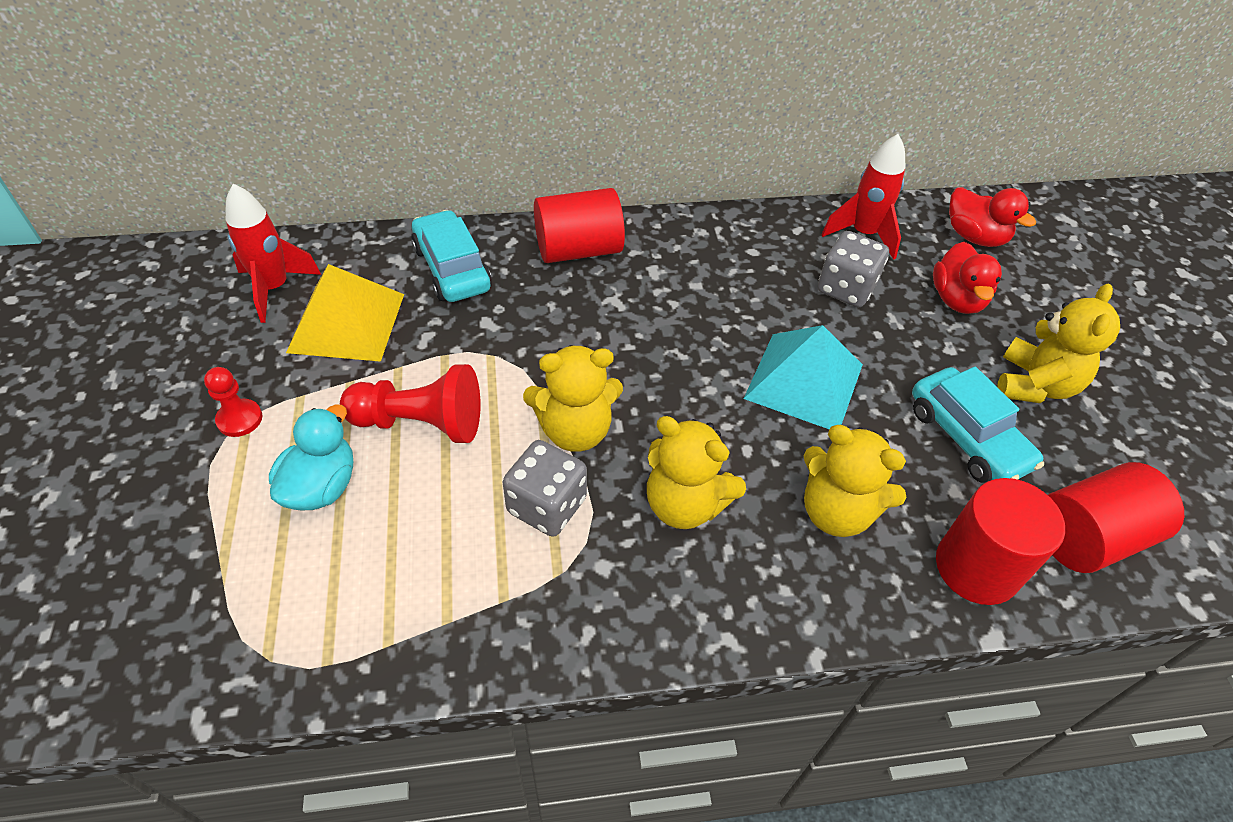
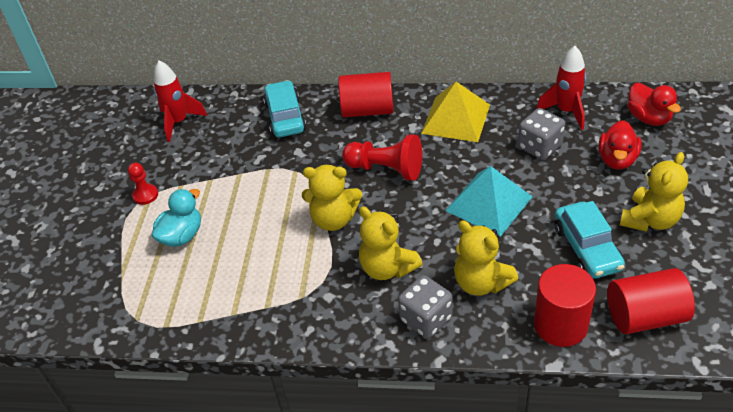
camera: 20 degrees right, 5 degrees down
yellow pyramid [286,264,404,362] -> yellow pyramid moved to [421,82,490,142]
red pawn [340,364,480,443] -> red pawn moved to [342,134,422,181]
grey dice [503,440,587,537] -> grey dice moved to [398,275,453,338]

